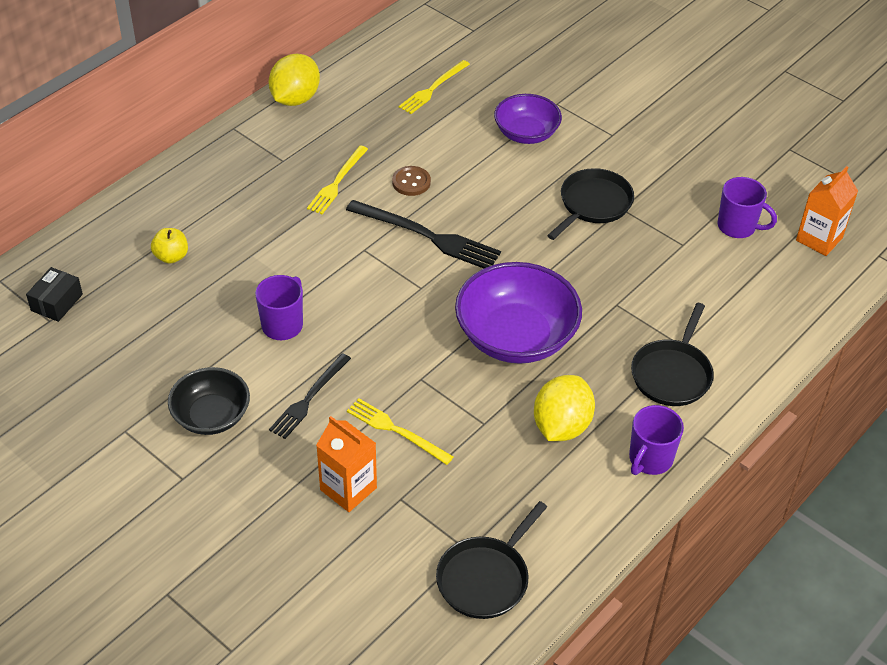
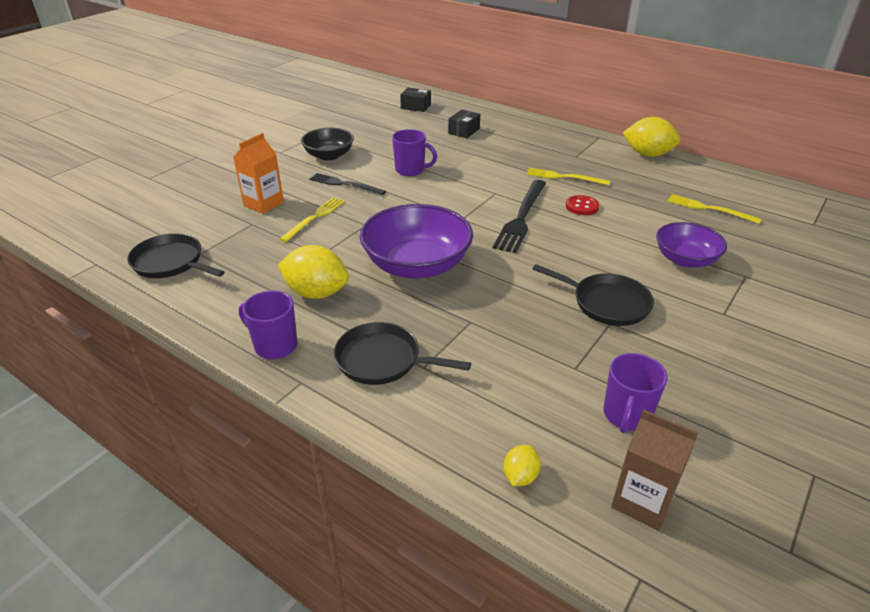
camera: 85 degrees right, 10 degrees down
yellow apple [151,228,188,264] -> black box [448,110,480,138]
brown button [392,166,431,196] -> red button [566,195,599,215]
orange carton [796,166,858,256] -> brown carton [611,409,698,531]
none -> yellow lemon [504,445,541,486]

